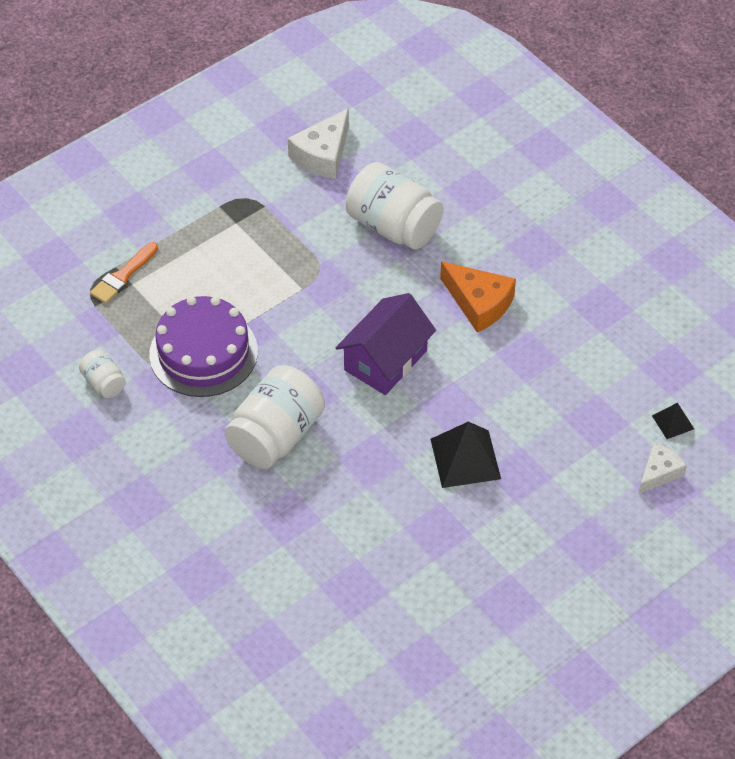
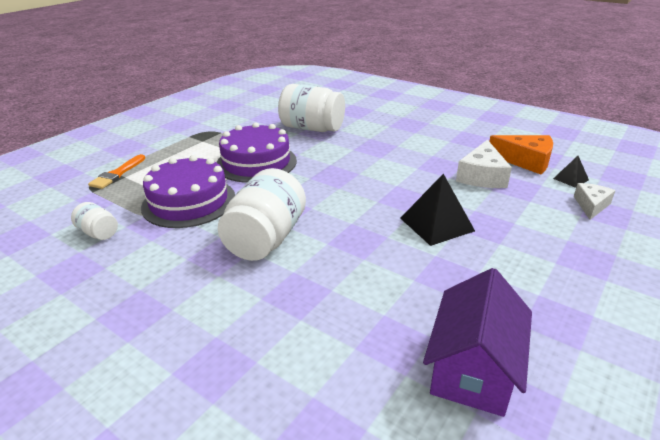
camera: 15 degrees left, 20 degrees down
white cheese [288,108,349,179] -> white cheese moved to [456,140,512,188]
purple house [336,293,436,395] -> purple house moved to [423,268,532,417]
orange cheese [440,261,516,332] -> orange cheese moved to [489,135,553,174]
none -> purple cake [216,122,297,183]

